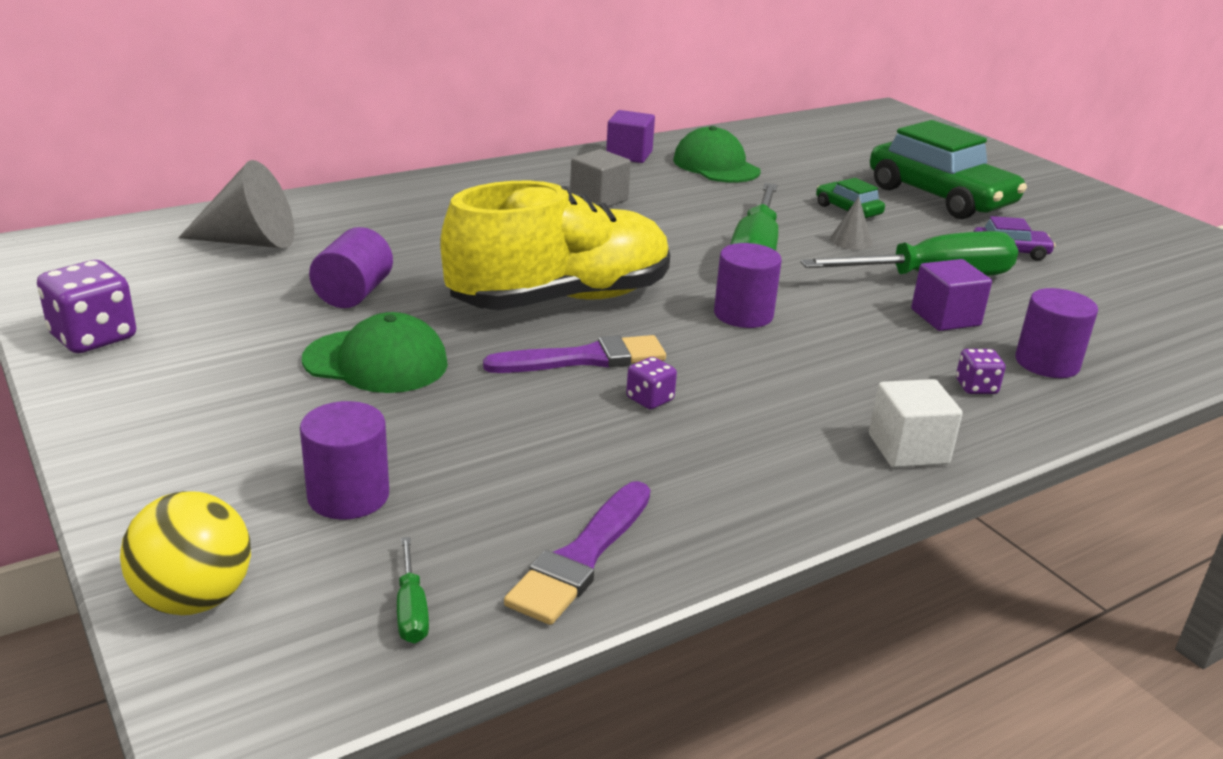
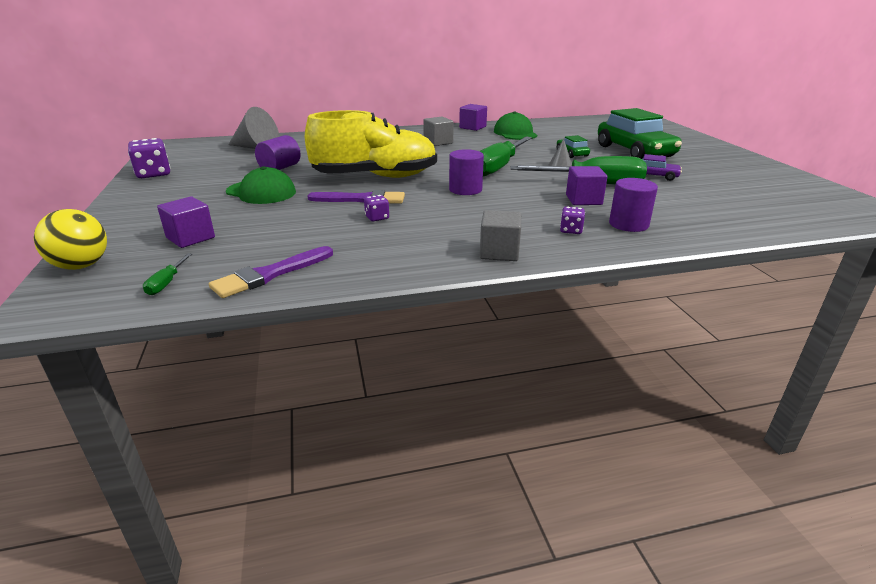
camera: 20 degrees right, 0 degrees up
purple cylinder [300,401,389,520] -> purple cube [157,197,215,248]
white cube [869,379,963,468] -> grey cube [480,210,521,261]

